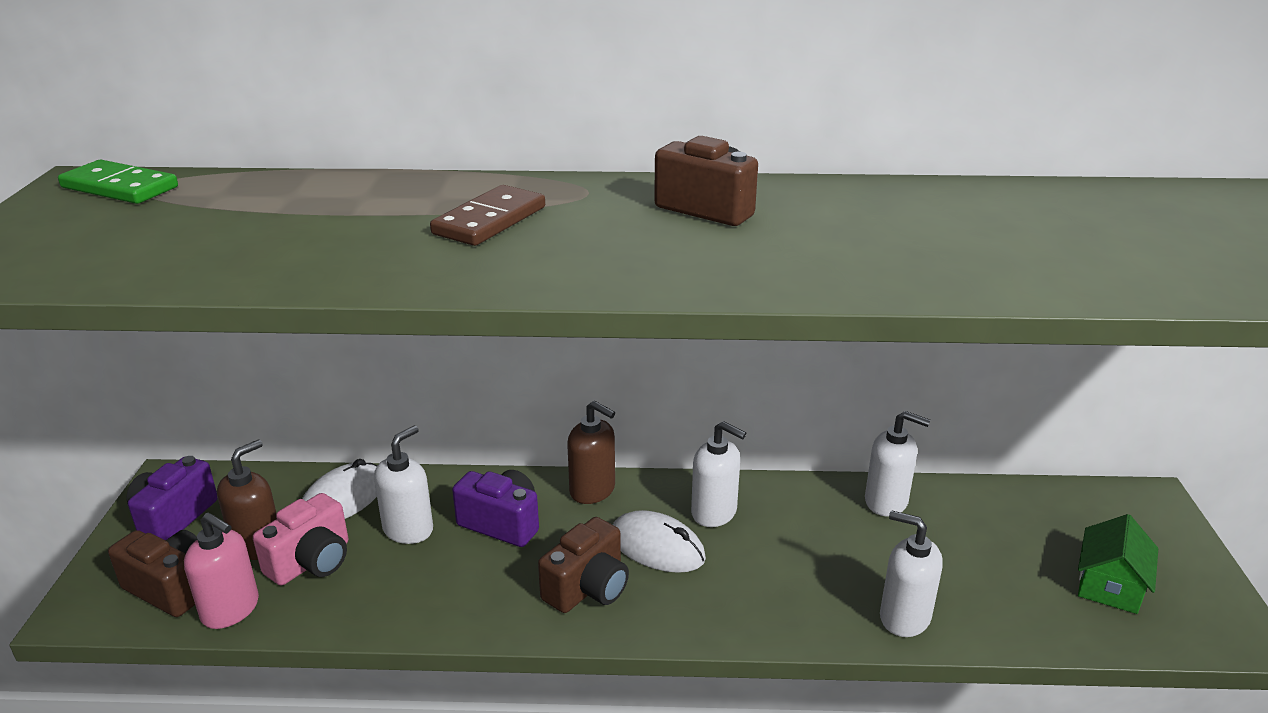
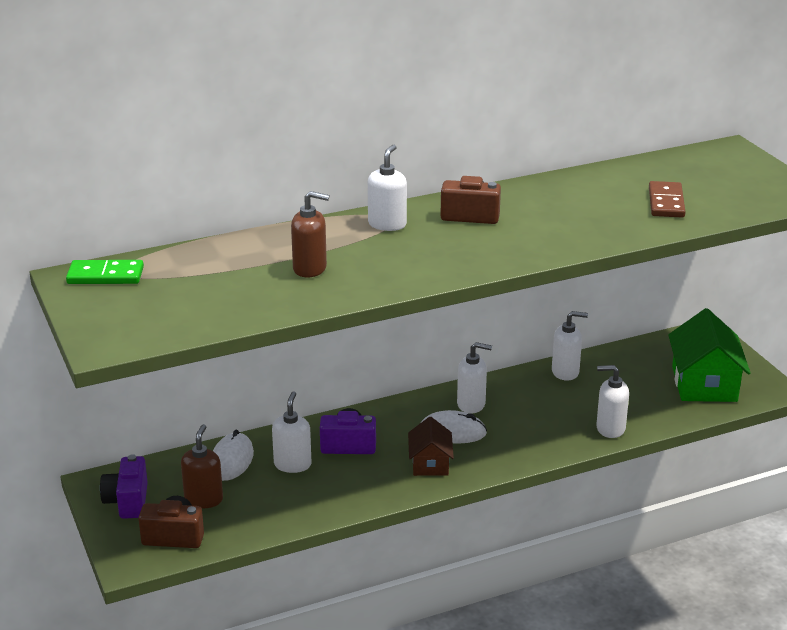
camera: 25 degrees left, 0 degrees up
pink soap dispenser [184,512,259,629] -> none
pink camera [253,493,348,586] -> none
brown domino [430,185,545,246] -> brown domino moved to [649,181,686,218]
brown camera [538,517,629,613] -> brown house [408,417,454,476]
brown soap dispenser [567,401,615,504] -> brown soap dispenser moved to [291,191,329,278]
green house [1078,514,1158,614] -> green house [668,308,751,402], size x1.73
none -> white soap dispenser [368,145,407,231]

